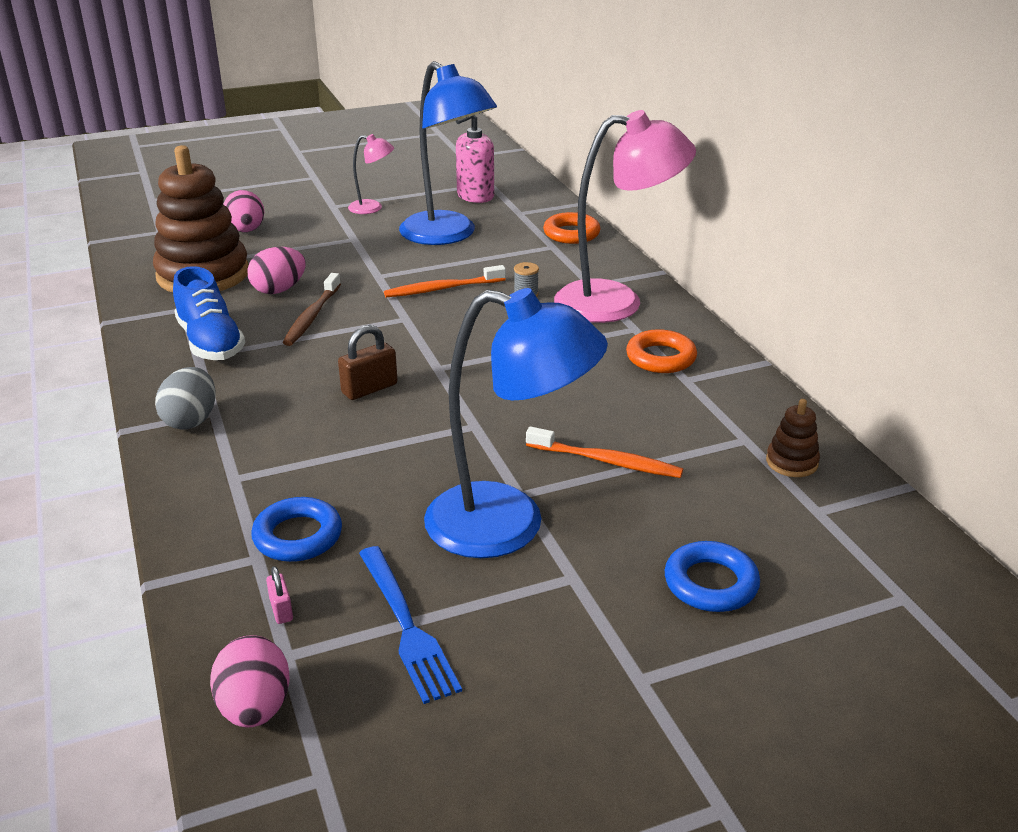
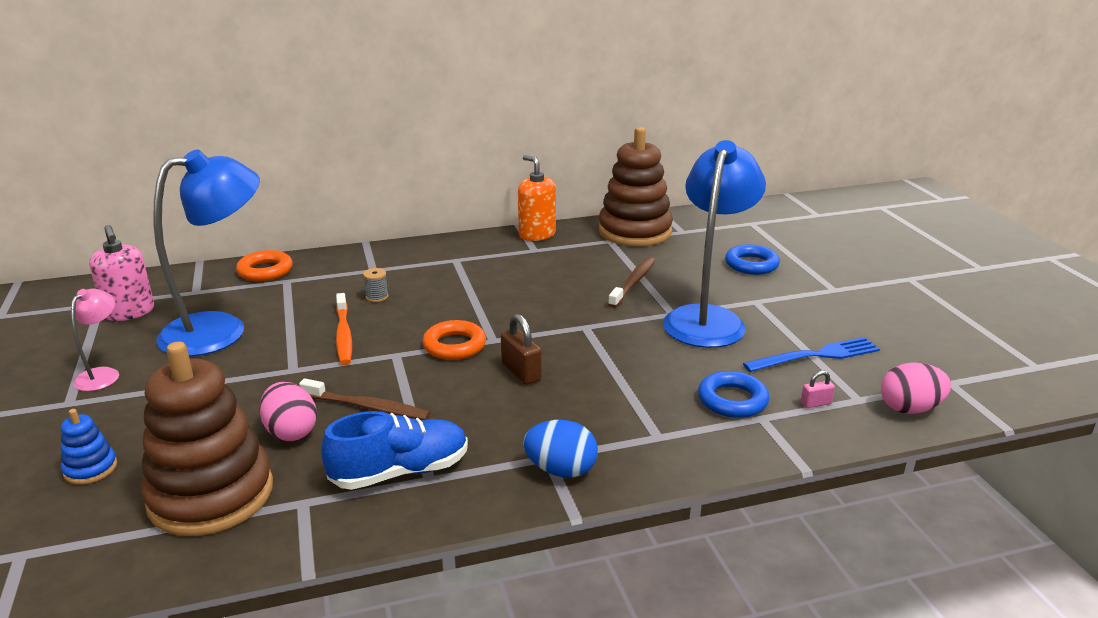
camera: 85 degrees left, 5 degrees down
grey egg [155,367,216,430] -> blue egg [523,420,598,478]
pink egg [223,190,264,232] -> blue stacking toy [61,409,117,485]
orange toothbrush [526,426,683,478] -> brown toothbrush [608,257,655,308]
pink lamp [554,110,696,323] -> none
orange ring [626,329,697,373] -> orange ring moved to [422,320,486,360]
brown stacking toy [766,399,820,477] -> brown stacking toy [599,127,673,246], size x2.35
none -> orange soap dispenser [518,155,556,241]

